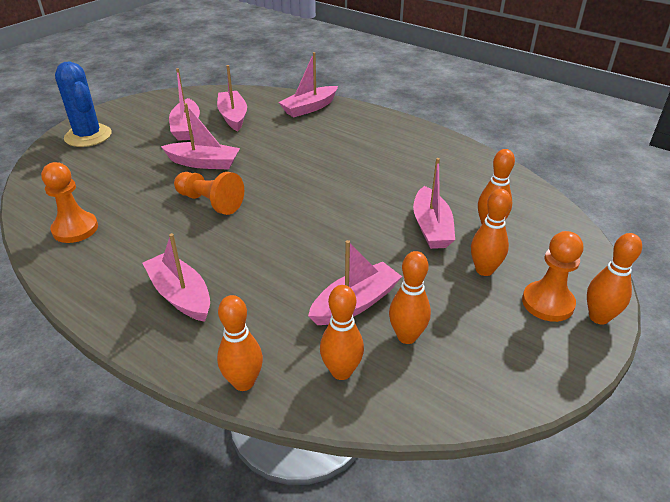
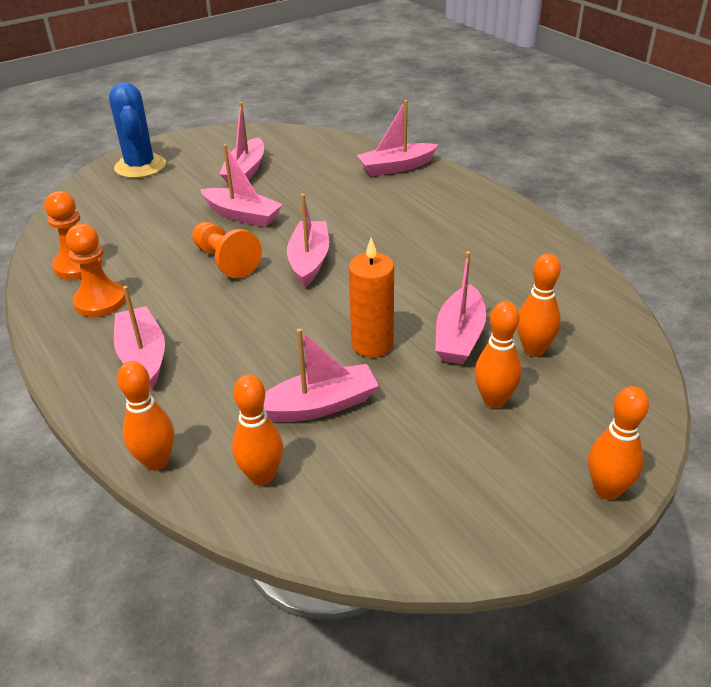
camera: 20 degrees right, 0 degrees up
pink boat [217,65,247,131] -> pink boat moved to [287,194,329,287]
orange bowling pin [389,251,431,344] -> none
orange pawn [522,231,583,322] -> orange pawn moved to [66,224,126,317]
none -> orange candle [349,238,394,357]

